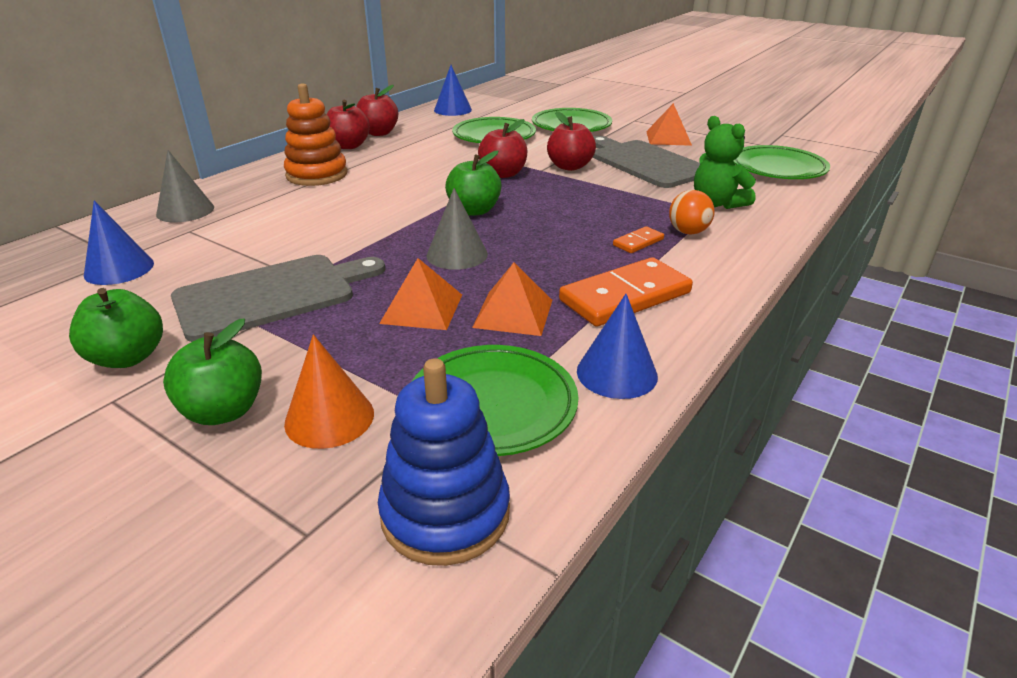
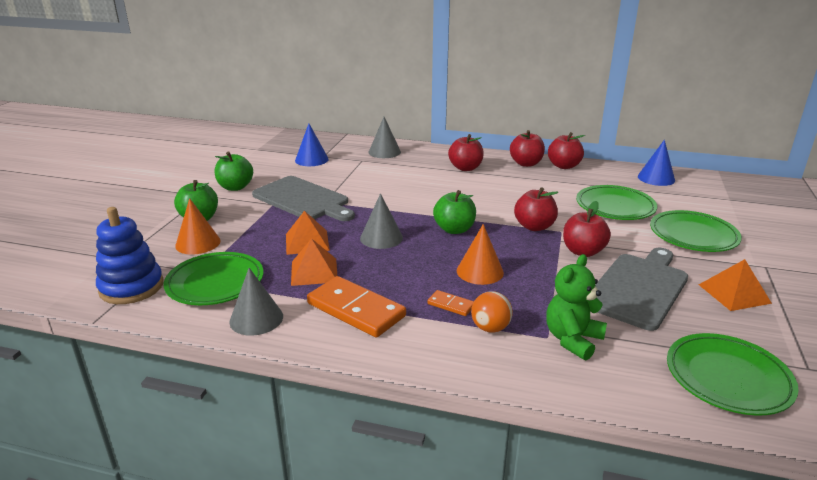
camera: 70 degrees right, 5 degrees down
orange stacking toy [284,83,348,186] -> red apple [448,134,484,171]
blue cone [577,294,658,399] -> grey cone [229,268,283,336]
none -> orange cone [457,224,504,285]

